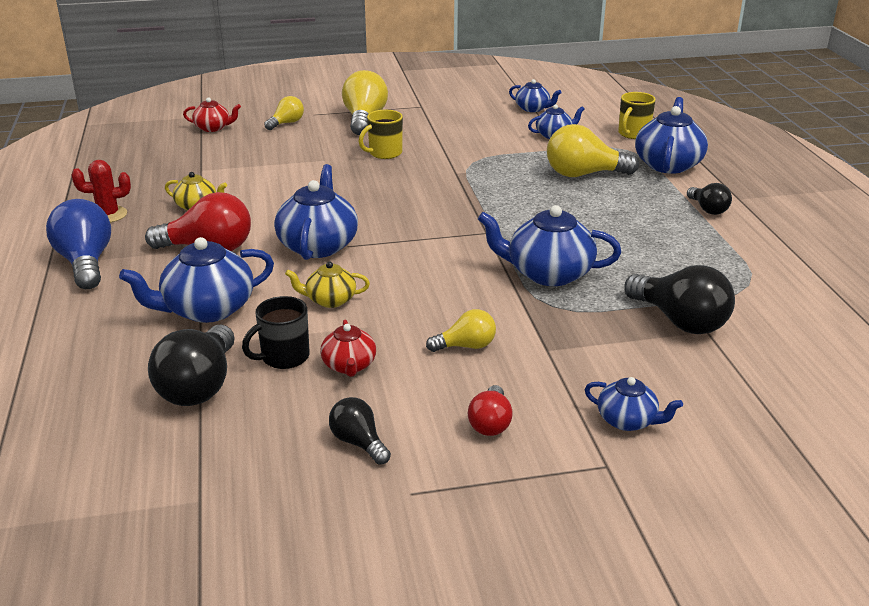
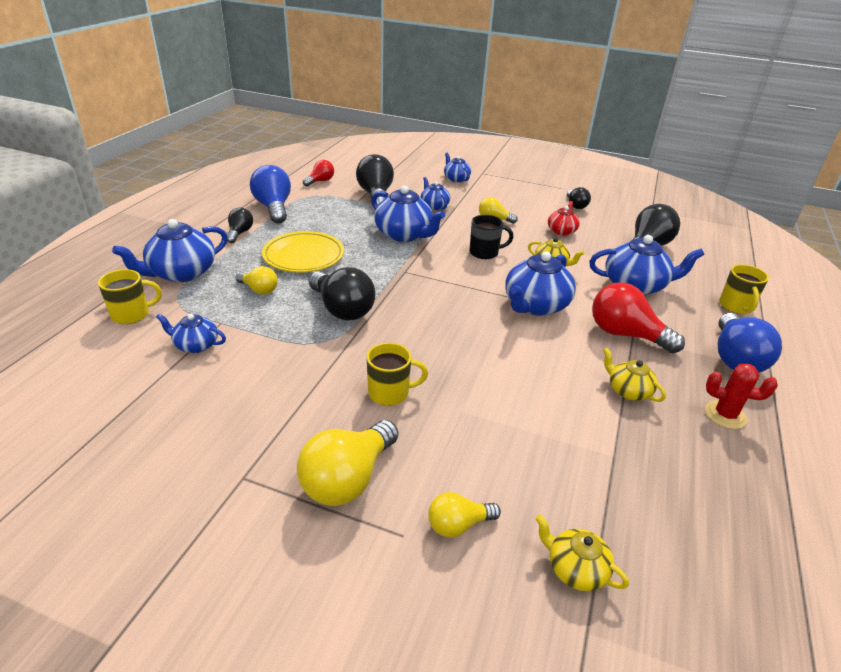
camera: 150 degrees left, 5 degrees up
red teapot [183,97,241,132] -> yellow teapot [535,515,629,591]
black mug [242,296,310,369] -> black mug moved to [470,215,513,259]
red light bulb [468,385,513,436] -> red light bulb moved to [303,160,334,186]
blue teapot [509,79,562,112] -> blue teapot moved to [421,177,450,210]
yellow light bulb [547,124,639,177] -> yellow light bulb [236,266,278,295], size x0.56
none -> blue light bulb [250,165,291,223]
none -> yellow plate [262,231,344,273]
none -> black light bulb [309,267,375,321]
none -> yellow mug [719,264,769,314]

